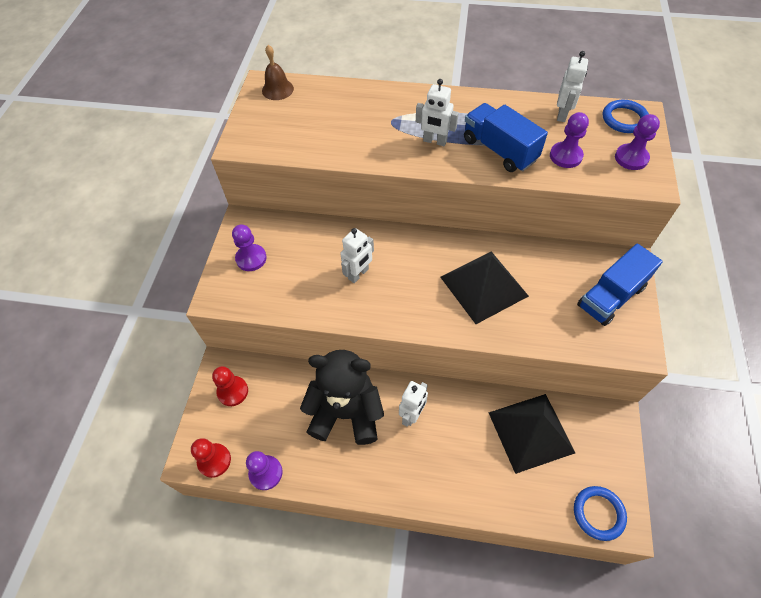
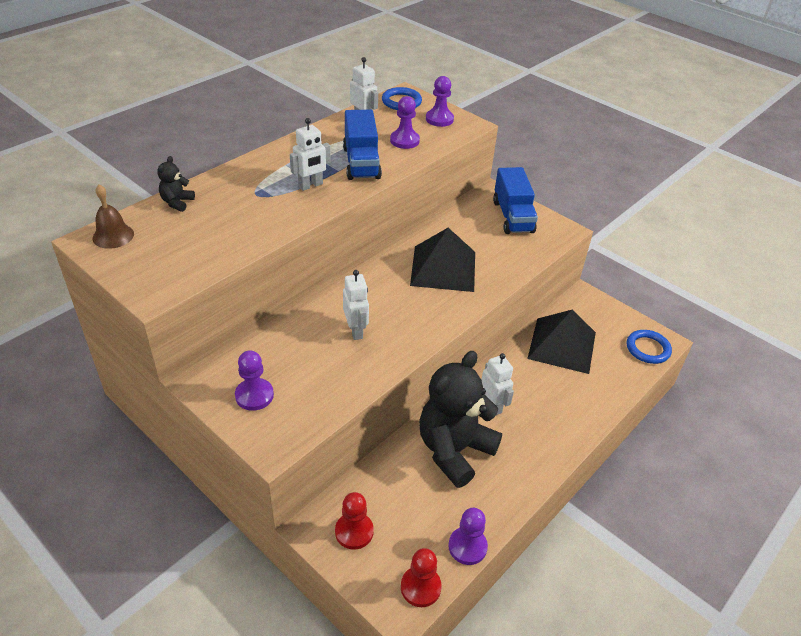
camera: 60 degrees left, 15 degrees down
blue truck [464,103,548,172] -> blue truck turned 90 degrees counterclockwise [343,110,382,180]
none -> black teddy bear [157,156,195,212]

